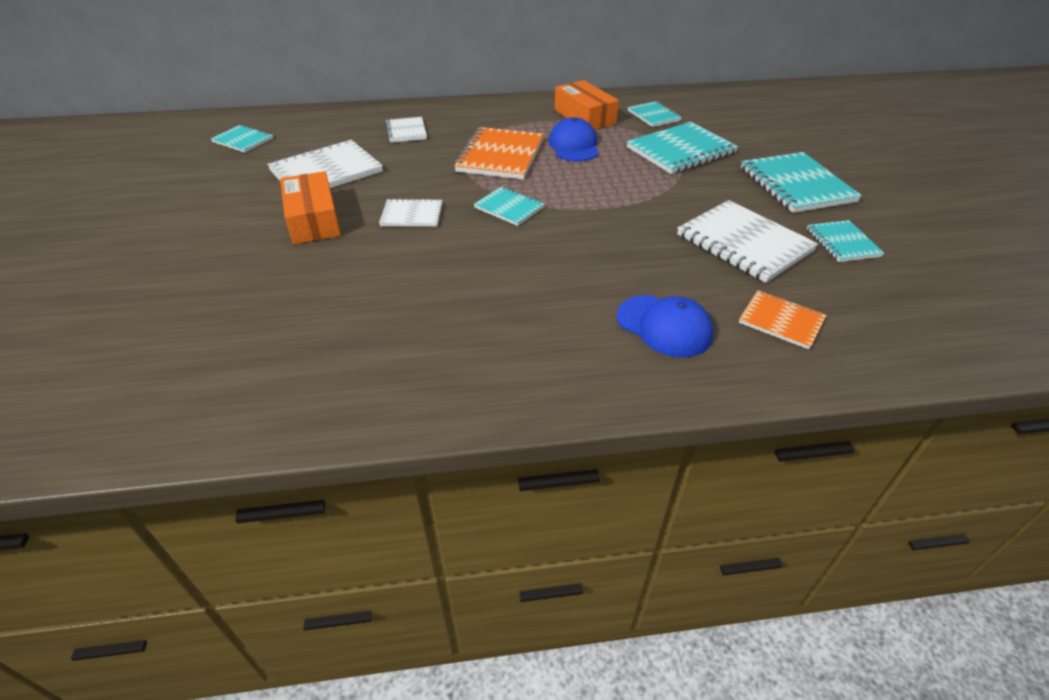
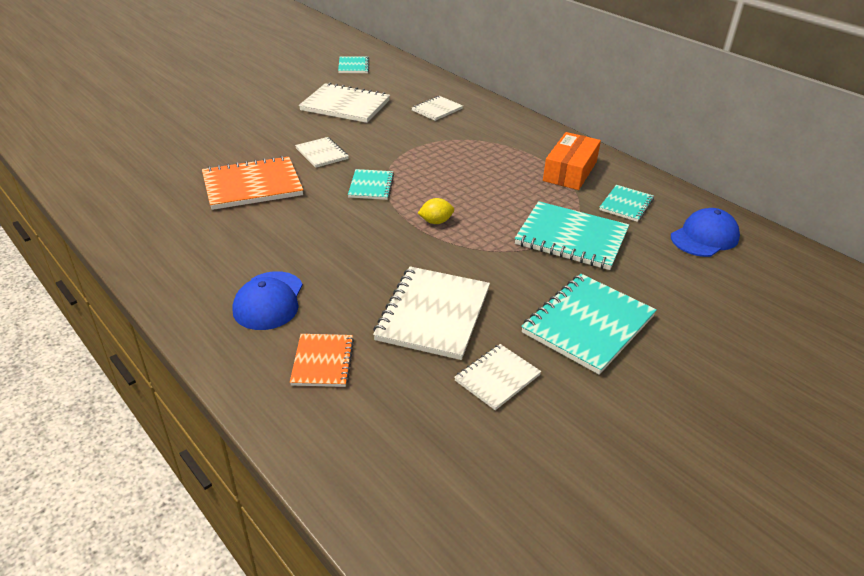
camera: 55 degrees right, 5 degrees down
orange box [280,171,341,244] -> none
orange notebook [454,127,544,180] -> orange notebook moved to [202,156,303,210]
blue cap [549,117,599,161] -> blue cap moved to [671,208,740,257]
turquoise notebook [807,220,884,262] -> white notebook [454,344,541,410]
none -> yellow lemon [418,198,454,224]

